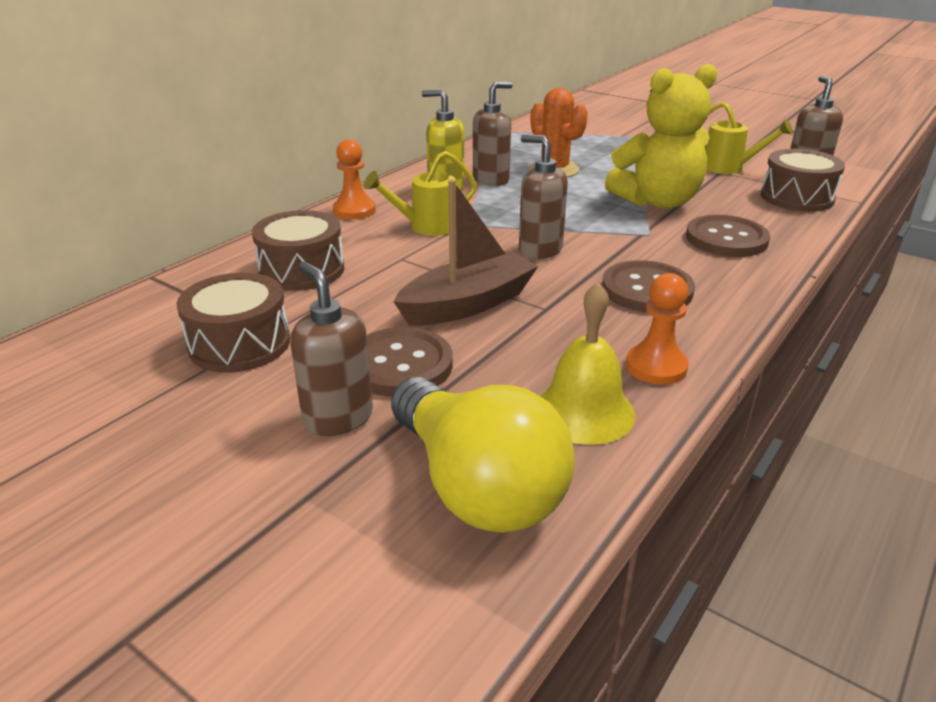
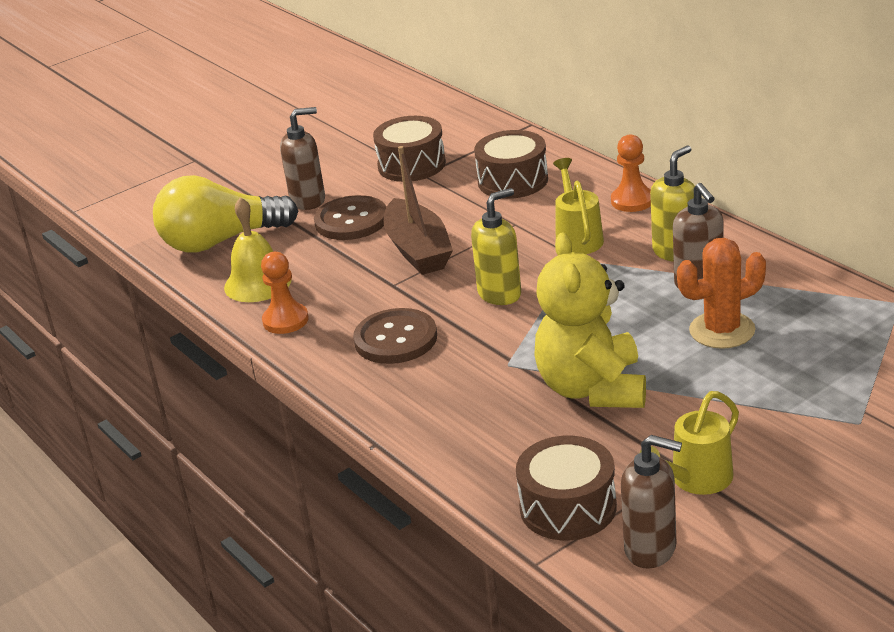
camera: 110 degrees right, 0 degrees up
brown soap dispenser [519,134,568,259] -> yellow soap dispenser [471,188,521,305]
brown button [686,215,770,257] -> none

